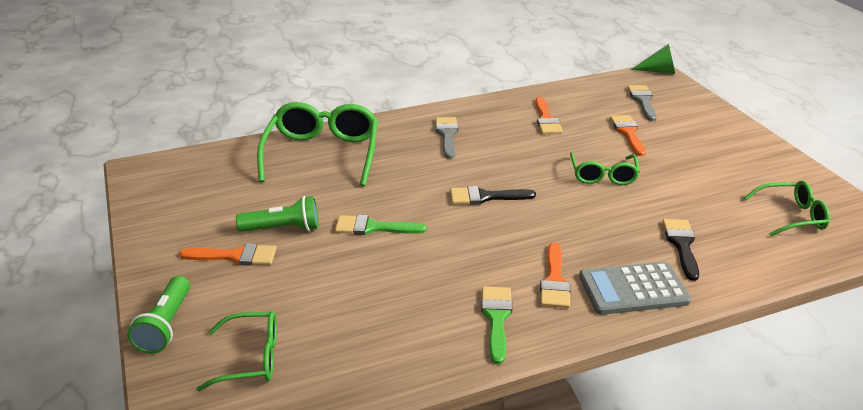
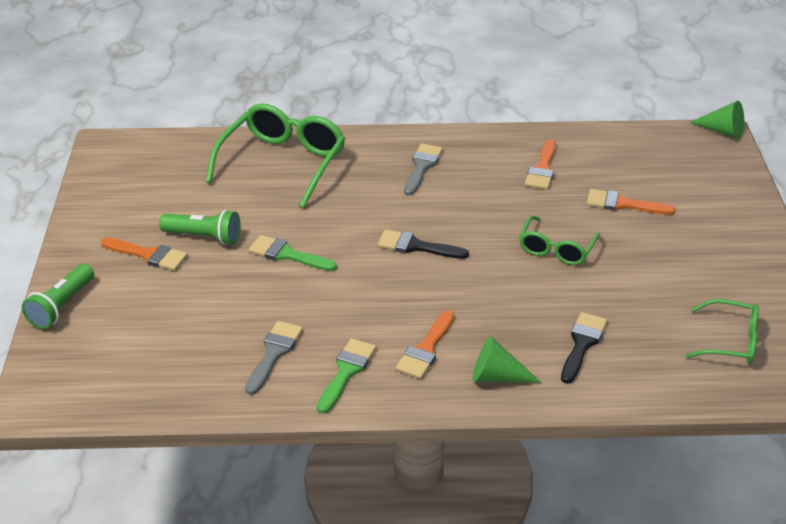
camera: 20 degrees right, 5 degrees up
green glasses [197,311,277,391] -> none
grey calculator [579,262,691,315] -> green cone [473,336,541,383]
orange brush [610,115,646,156] -> orange brush turned 90 degrees counterclockwise [587,189,676,215]
grey brush [627,85,657,121] -> grey brush moved to [245,321,303,395]

